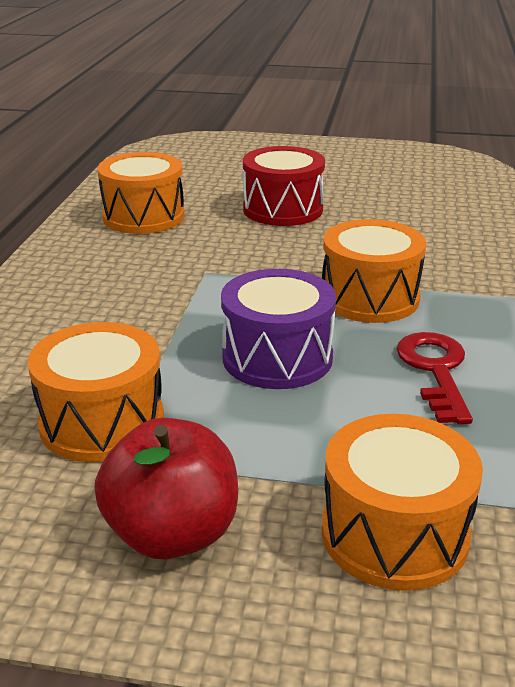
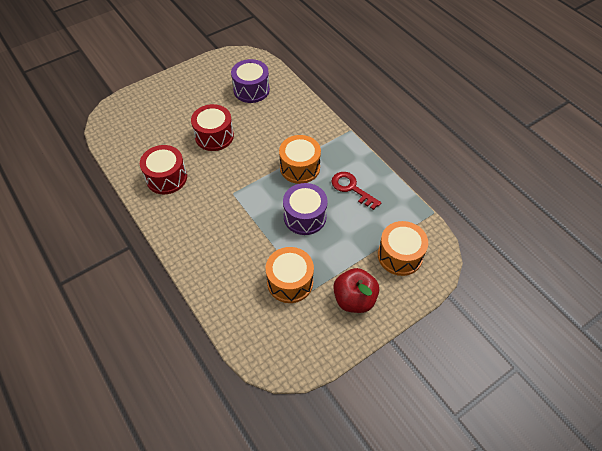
camera: 45 degrees left, 25 degrees up
orange drum [97,152,185,234] -> red drum [140,145,187,194]
none -> purple drum [231,59,270,103]

